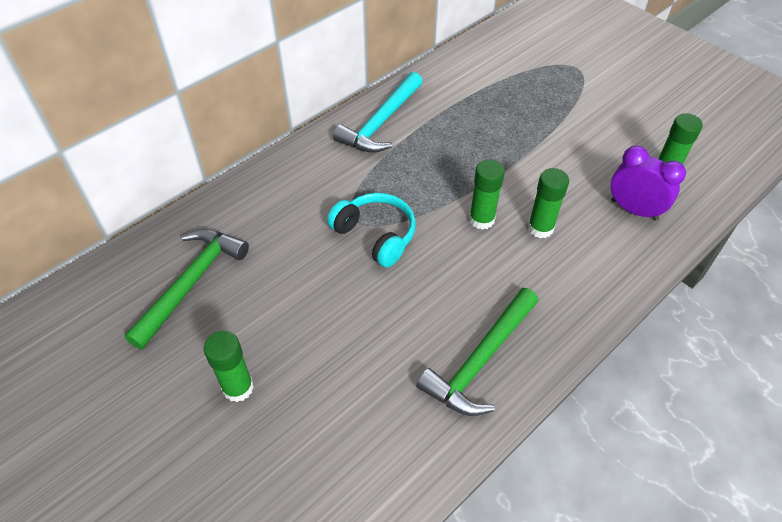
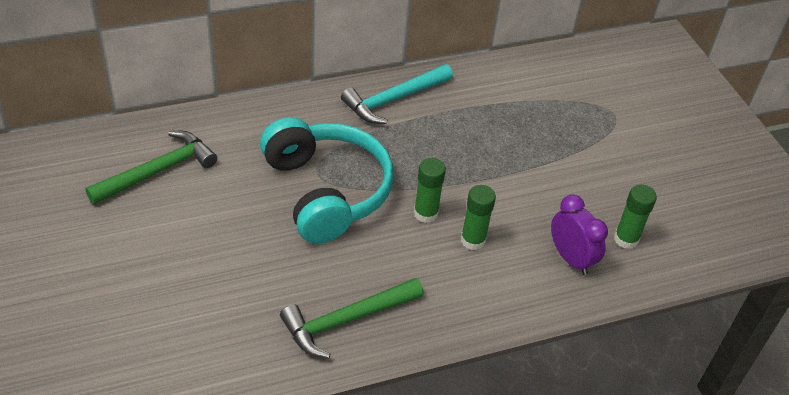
camera: 20 degrees right, 5 degrees down
green glue stick [204,331,254,402] -> none
turquoise headphones [327,193,416,268] -> turquoise headphones [260,117,394,243], size x1.77

